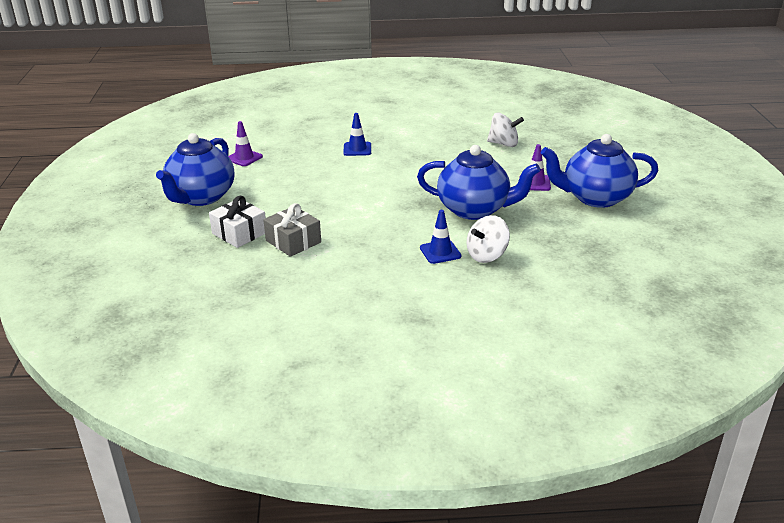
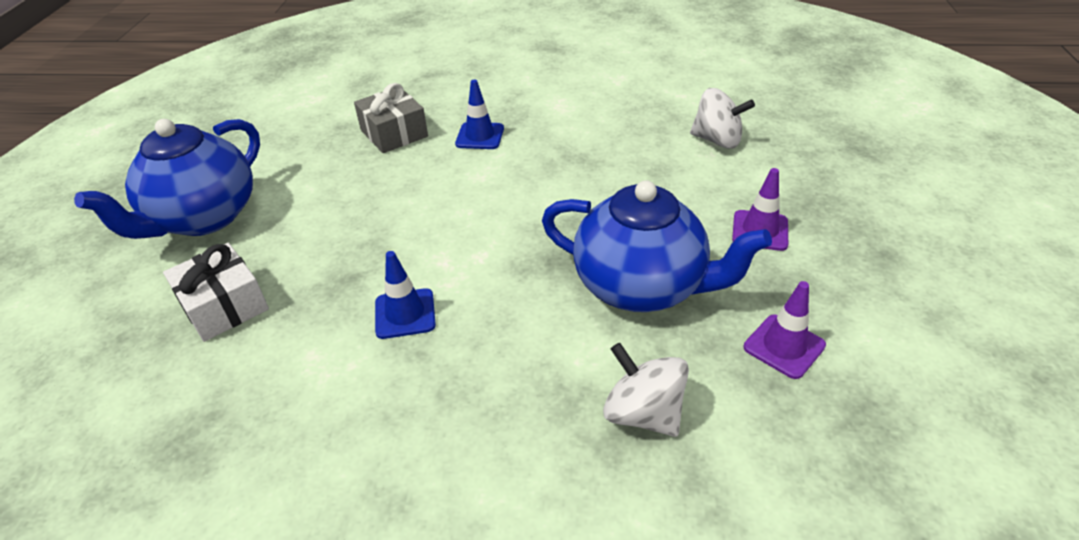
camera: 10 degrees right, 10 degrees up
purple traffic cone [228,121,263,166] -> purple traffic cone moved to [744,281,826,379]
grey gift [263,203,321,257] -> grey gift moved to [354,83,428,153]
blue traffic cone [420,210,461,264] -> blue traffic cone moved to [375,251,436,339]
white spinning top [467,215,510,263] -> white spinning top turned 75 degrees clockwise [603,343,689,437]
blue teapot [541,134,658,208] -> none

